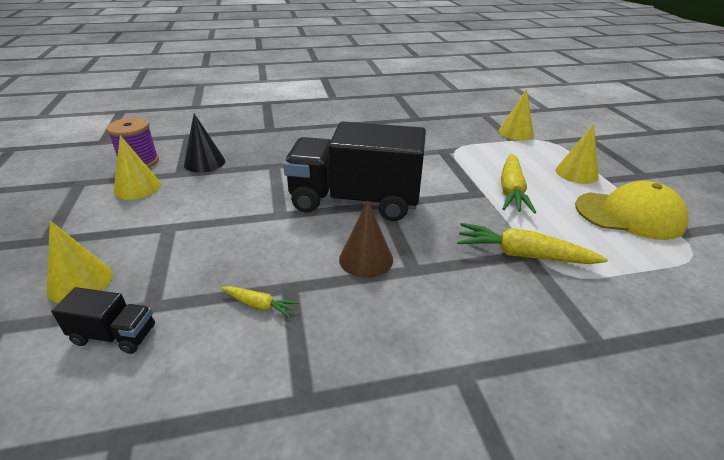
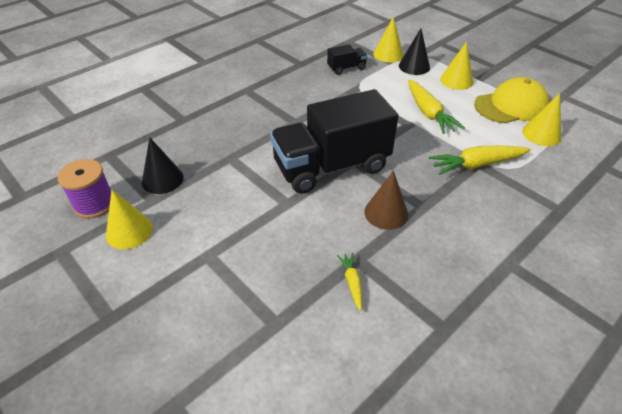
camera: 30 degrees left, 10 degrees up
yellow cone [47,220,113,303] -> yellow cone moved to [522,93,561,146]
black truck [51,287,155,354] -> black truck moved to [327,44,368,75]
yellow carrot [221,286,299,318] -> yellow carrot turned 90 degrees counterclockwise [337,253,362,311]
none -> black cone [399,29,430,75]

